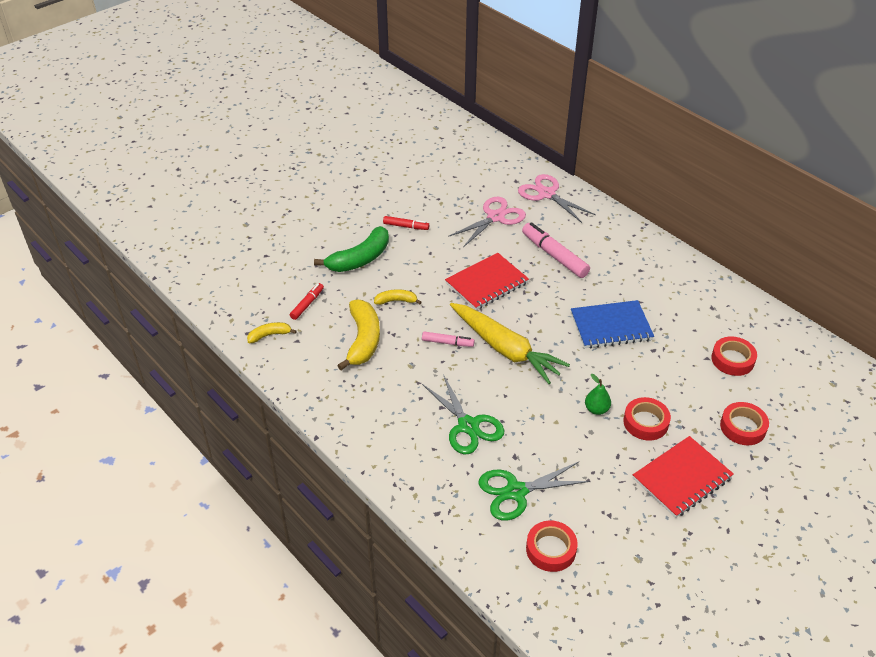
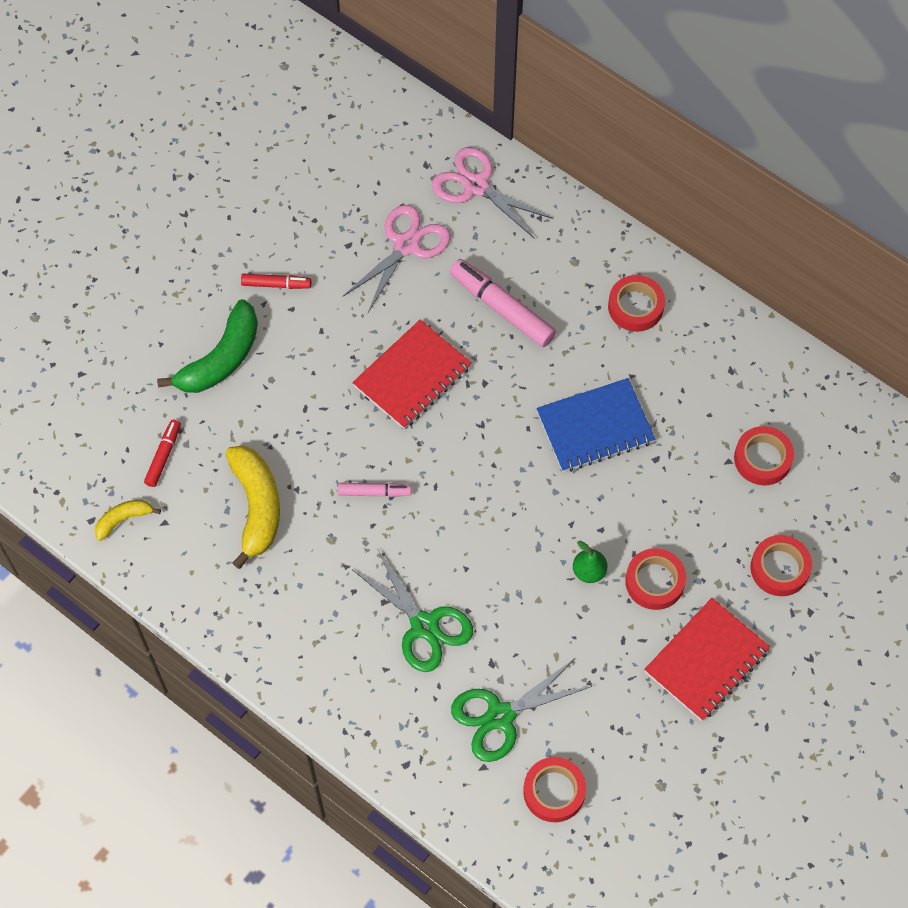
camera: 10 degrees left, 20 degrees up
yellow banana [374,289,422,305] -> none
yellow carrot [450,303,570,384] -> none
none -> red tape [608,275,665,332]

